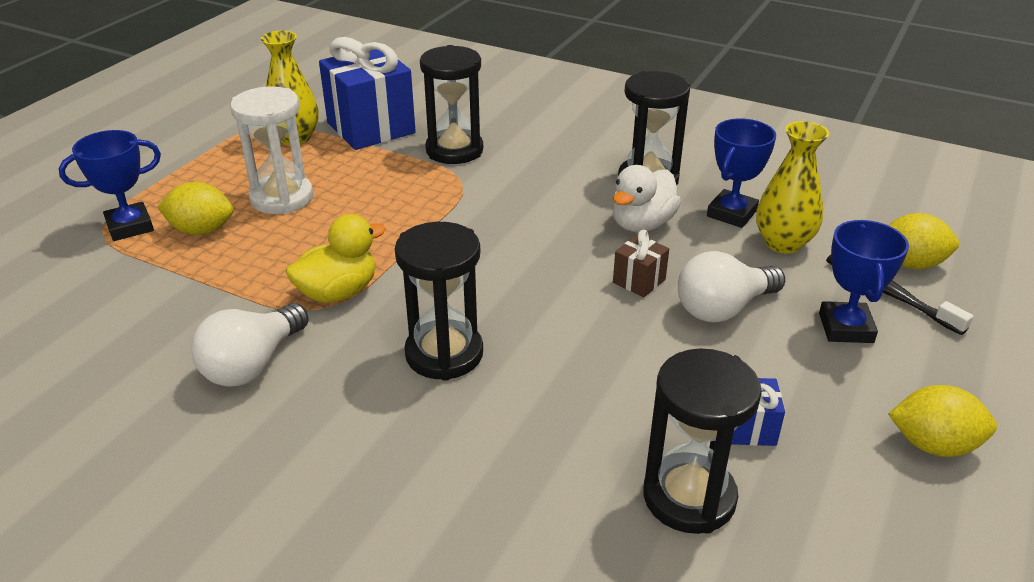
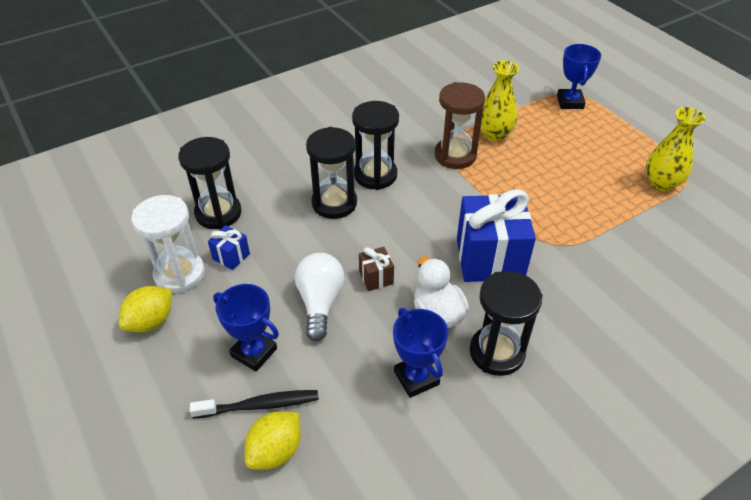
camera: 120 degrees right, 10 degrees up
yellow lemon [157,182,233,235] -> none
white light bulb [191,303,309,387] -> none
white hourglass [230,87,313,214] -> white hourglass moved to [132,195,205,293]
yellow duck [286,214,386,303] -> brown hourglass [434,82,485,169]
blue gift [319,37,416,150] -> blue gift moved to [457,189,536,282]
black hourglass [420,45,483,164] -> black hourglass moved to [306,127,357,219]
yellow vase [756,121,829,254] -> yellow vase moved to [481,61,519,141]

